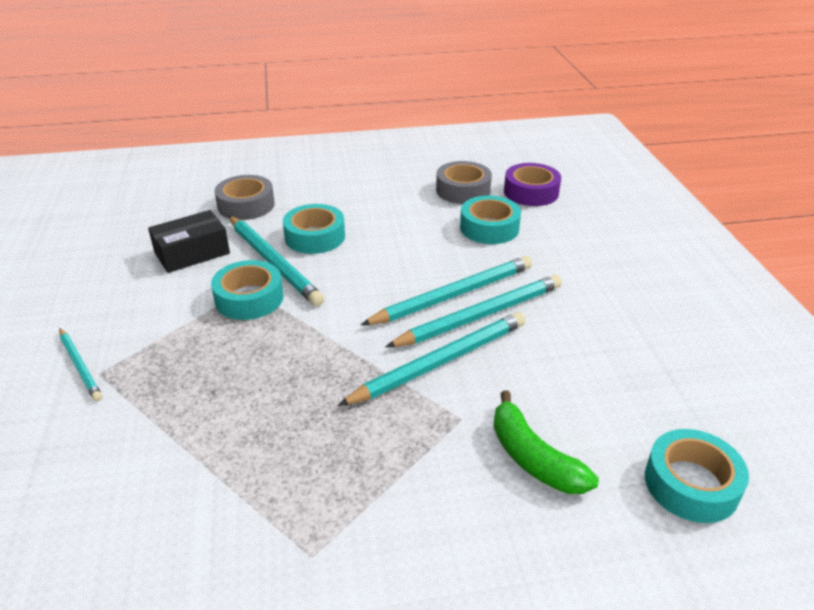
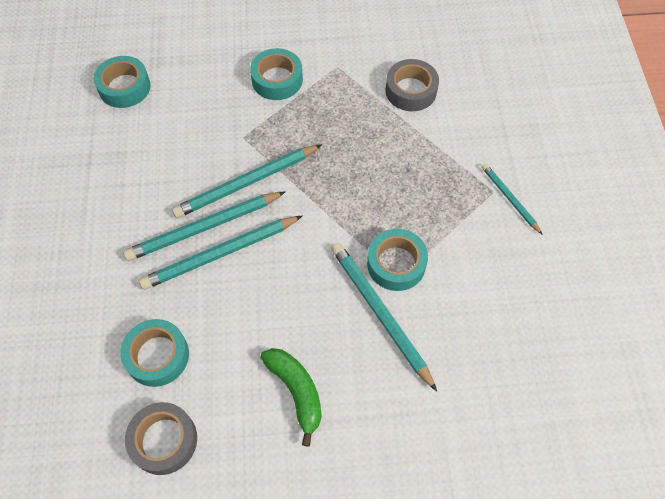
camera: 175 degrees left, 25 degrees up
black box [148,210,230,273] -> none
grey tape [215,175,275,220] -> grey tape moved to [385,59,439,111]
turquoise tape [283,204,345,254] -> turquoise tape moved to [250,48,303,100]
green banana [493,390,599,494] -> green banana moved to [260,348,322,447]
purple tape [504,163,561,206] -> none

